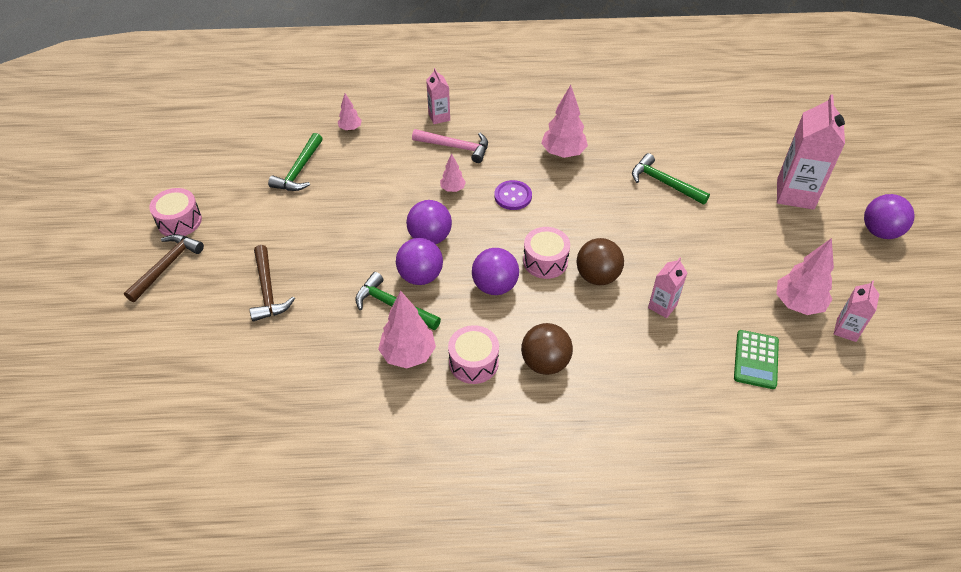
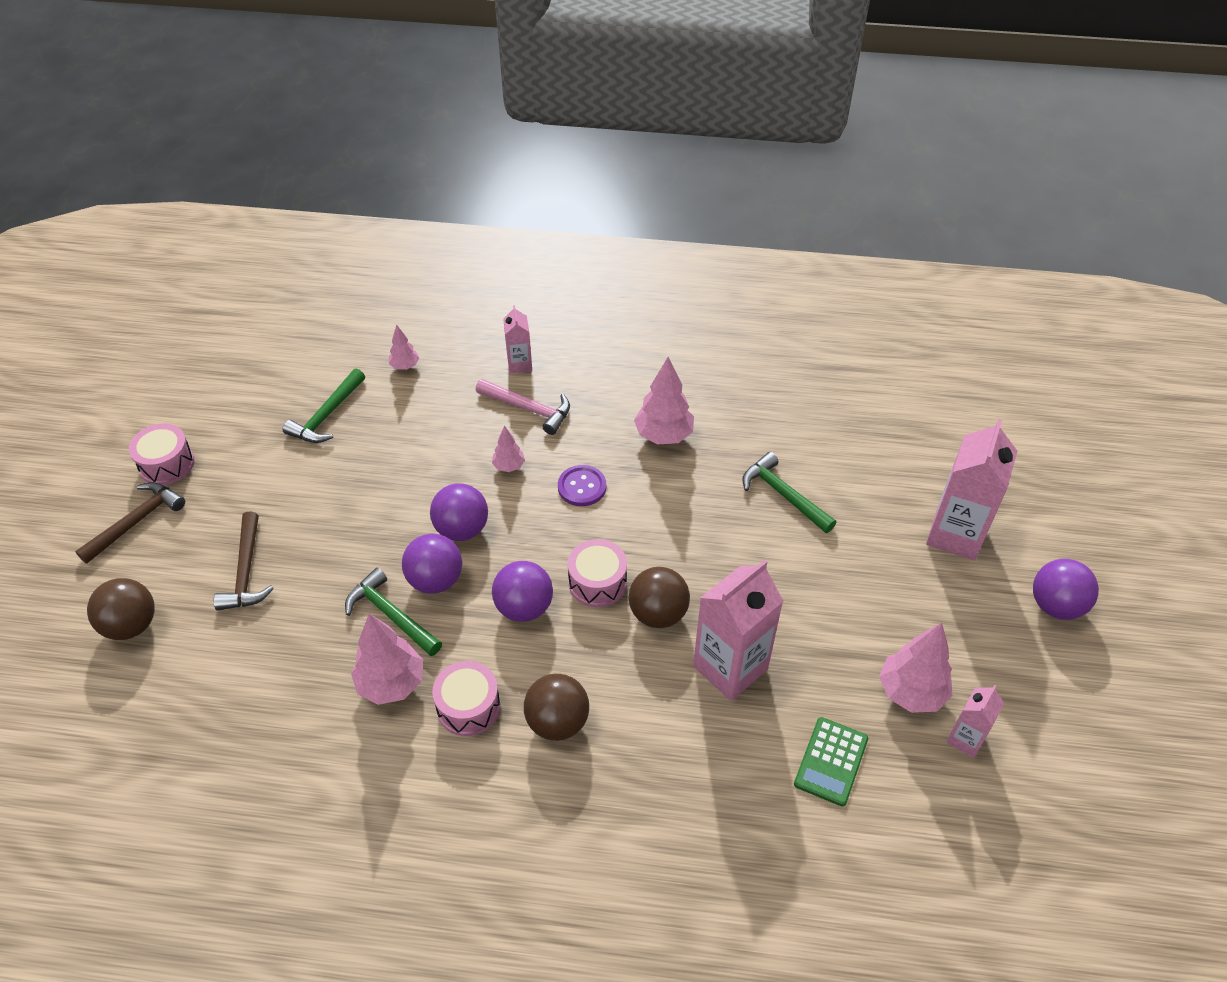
camera: 10 degrees right, 0 degrees up
pink carton [648,258,687,318] -> pink carton [693,560,783,701], size x1.89
none -> brown ball [87,578,155,640]

